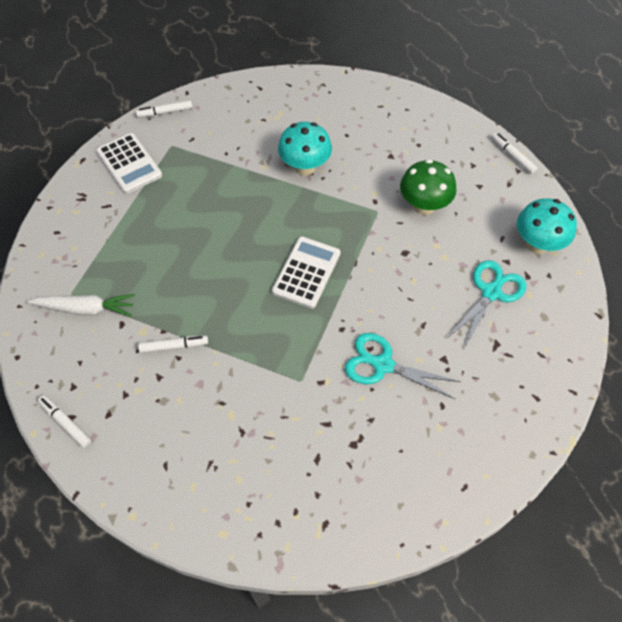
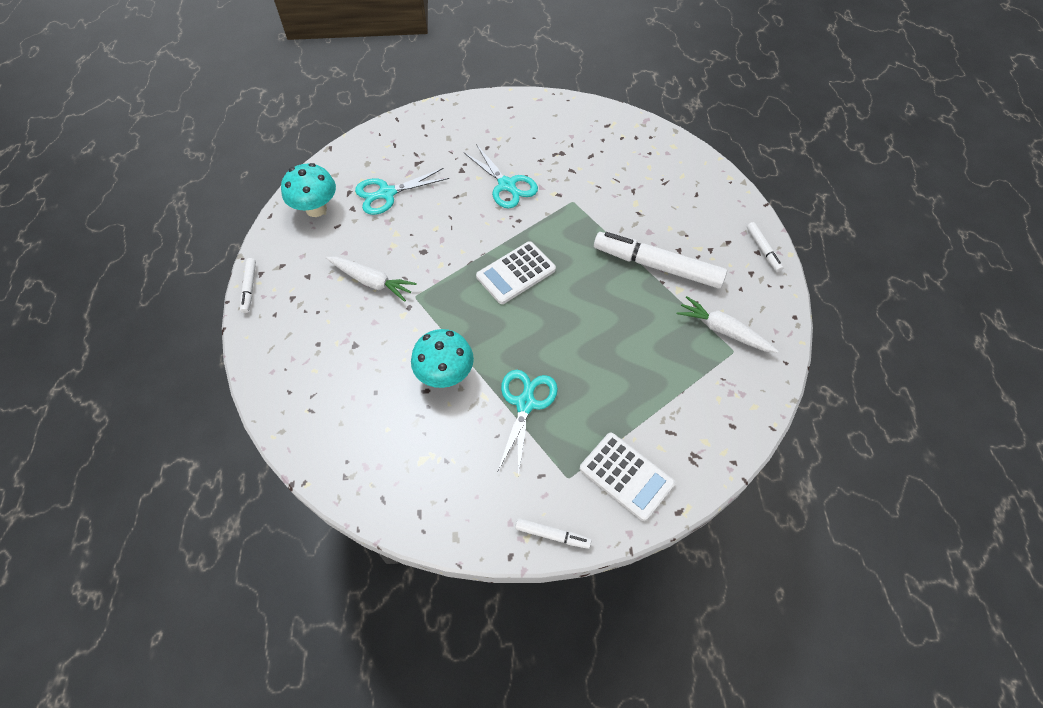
camera: 150 degrees left, 0 degrees up
white calculator [96,133,162,194] -> white calculator turned 135 degrees clockwise [580,433,675,521]
white marker [138,335,208,353] -> white marker [594,232,727,289], size x2.16
green mushroom [400,159,456,215] -> white carrot [326,257,417,302]
none -> turquoise scissors [498,370,558,477]

